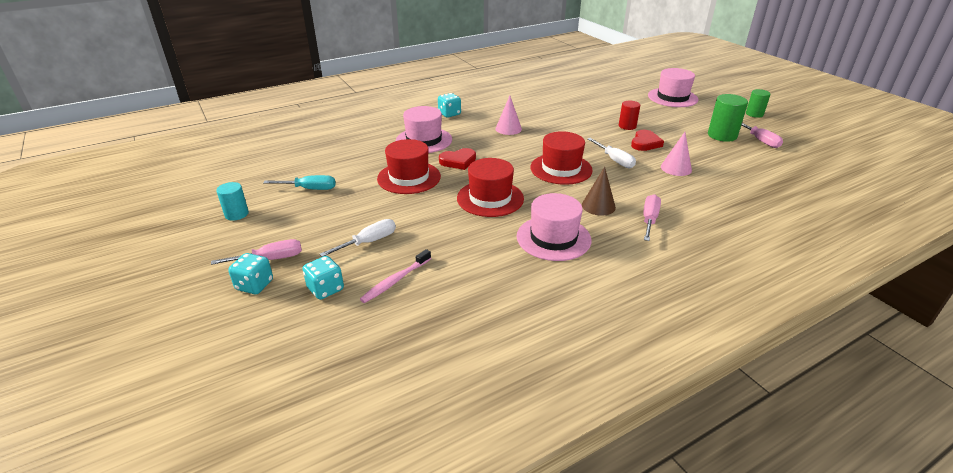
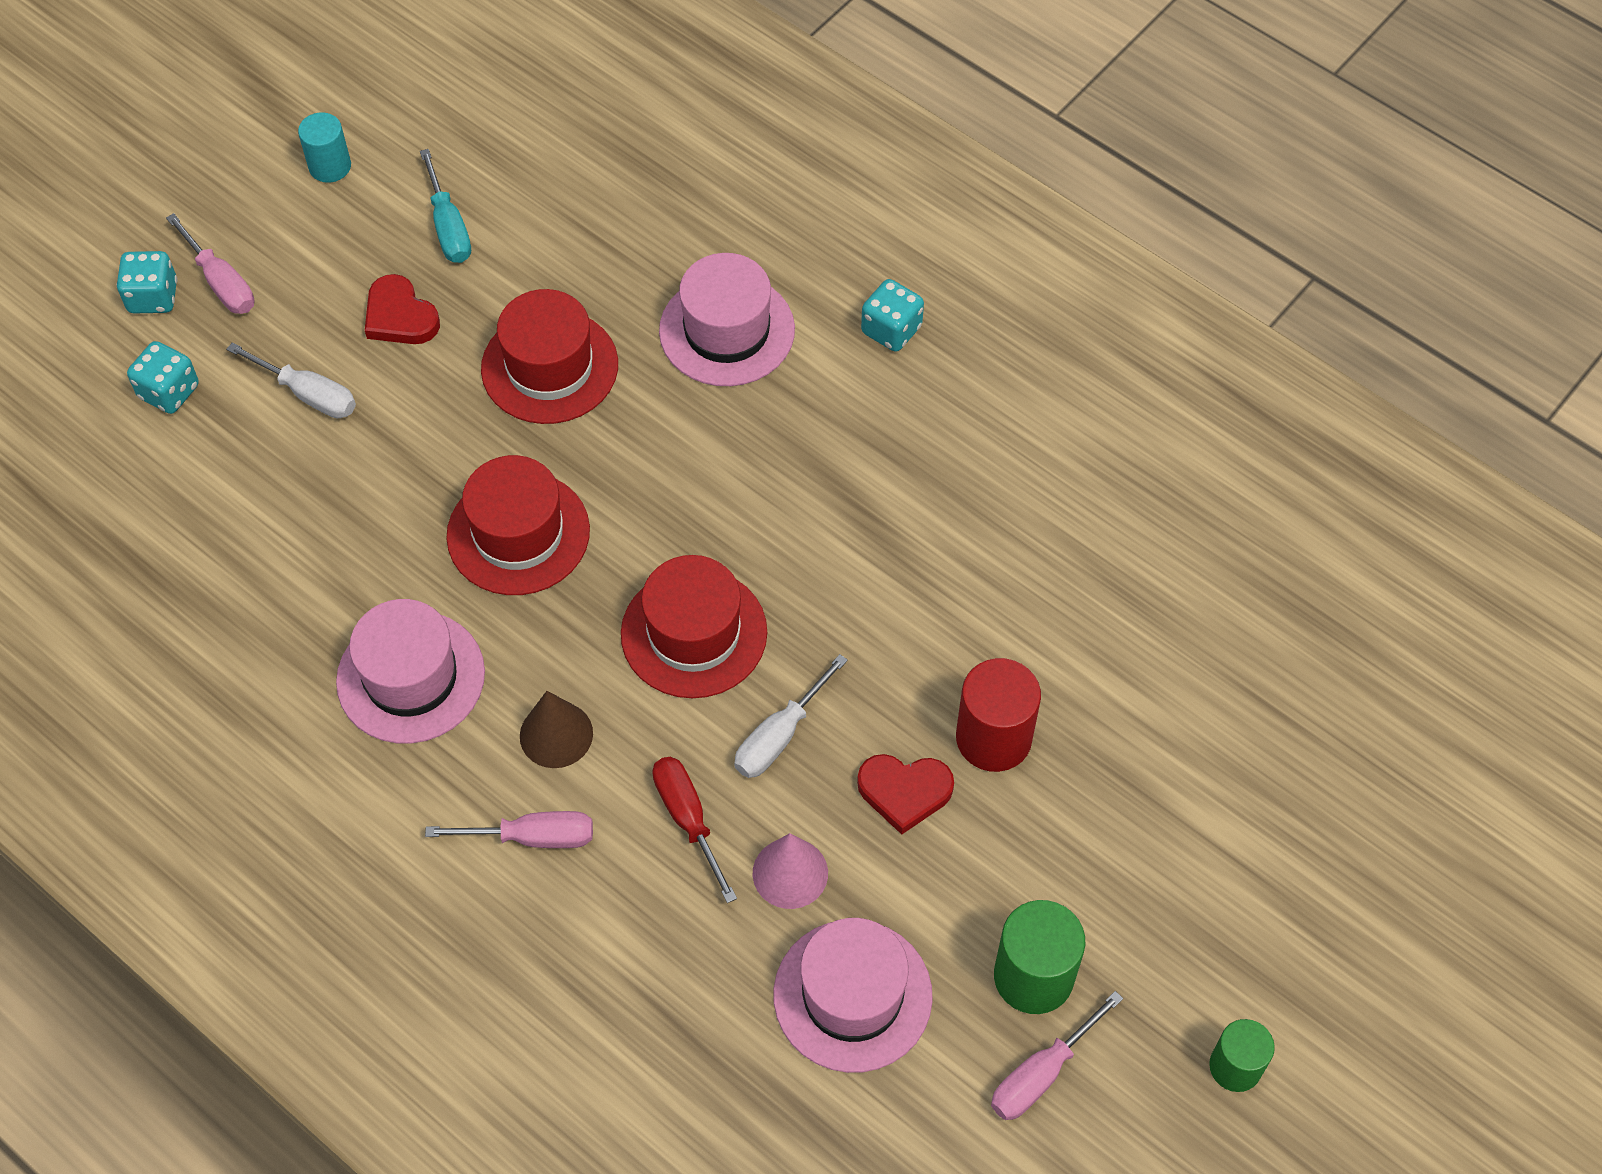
camera: 70 degrees right, 25 degrees up
pink toothbrush [360,249,431,303] -> none
red heart [439,148,476,170] -> red heart moved to [365,274,440,344]
pink cone [495,96,522,135] -> none
red cylinder [619,101,640,130] -> red cylinder [956,658,1041,772], size x1.55
pink hat [648,68,698,107] -> pink hat moved to [774,918,933,1073]
none -> red screwdriver [652,757,737,903]

